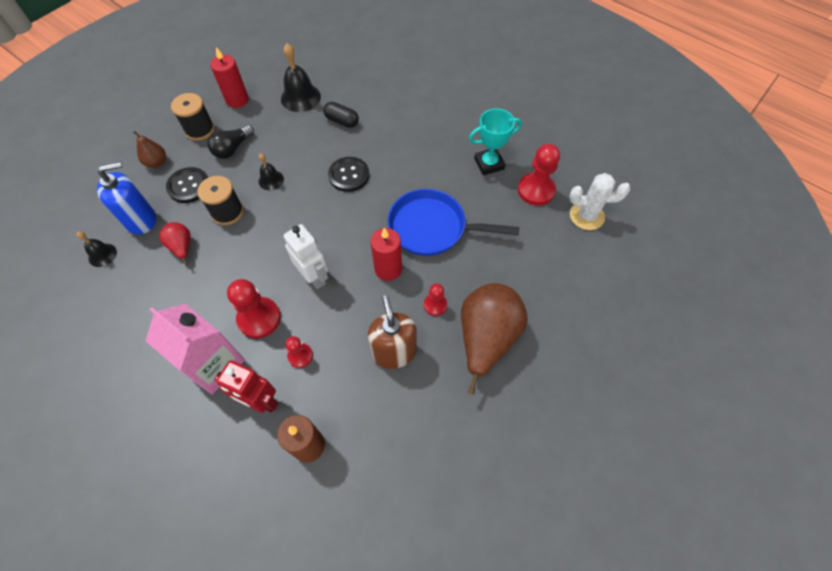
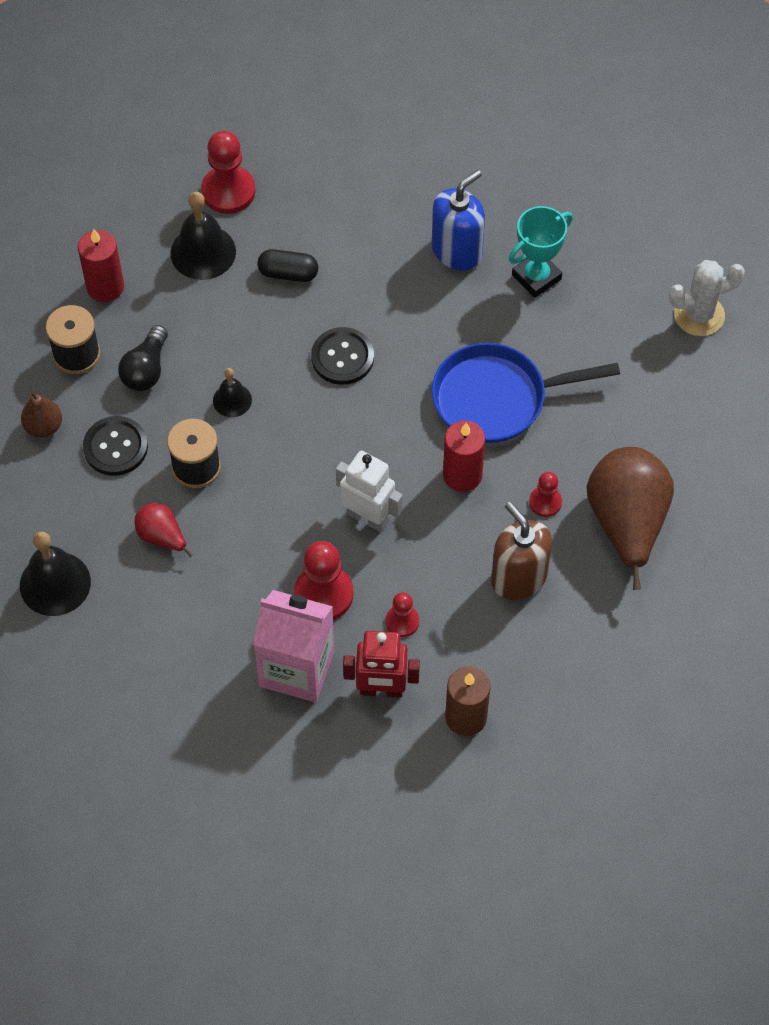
camera: 20 degrees left, 0 degrees up
black bell [76,231,117,267] -> black bell [20,532,91,616], size x1.74
blue soap dispenser [97,162,156,235] -> blue soap dispenser moved to [432,170,485,271]
red pawn [518,144,560,206] -> red pawn moved to [201,131,255,214]

